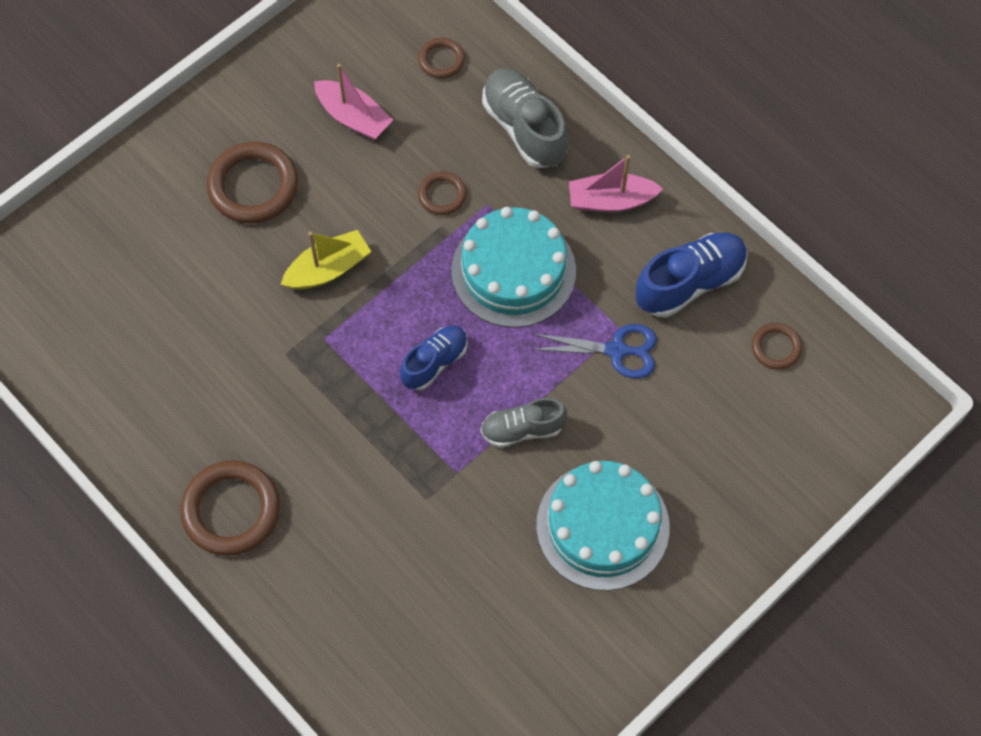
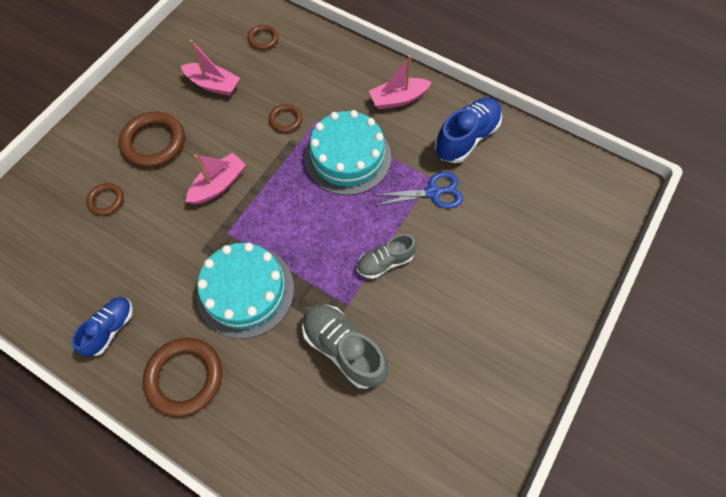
camera: 15 degrees left, 0 degrees up
yellow boat [280,230,372,290] -> pink boat [186,153,246,204]
blue shoe [400,325,468,390] -> blue shoe moved to [72,297,133,357]
grey shoe [482,68,568,168] -> grey shoe moved to [302,305,388,389]
turquoise cake [536,461,670,591] -> turquoise cake moved to [196,243,294,339]
brown ring [752,323,802,370] -> brown ring moved to [86,183,123,216]

